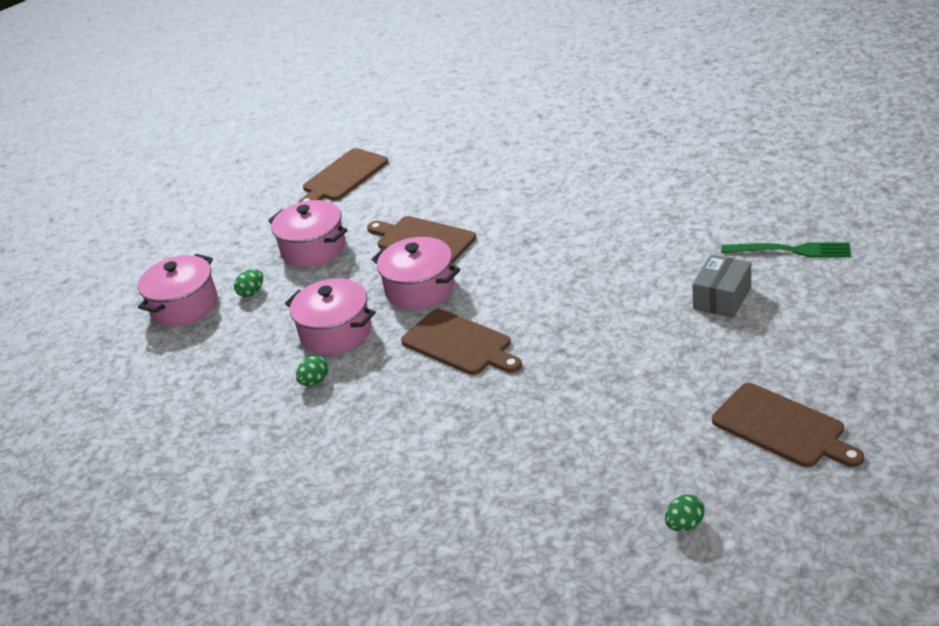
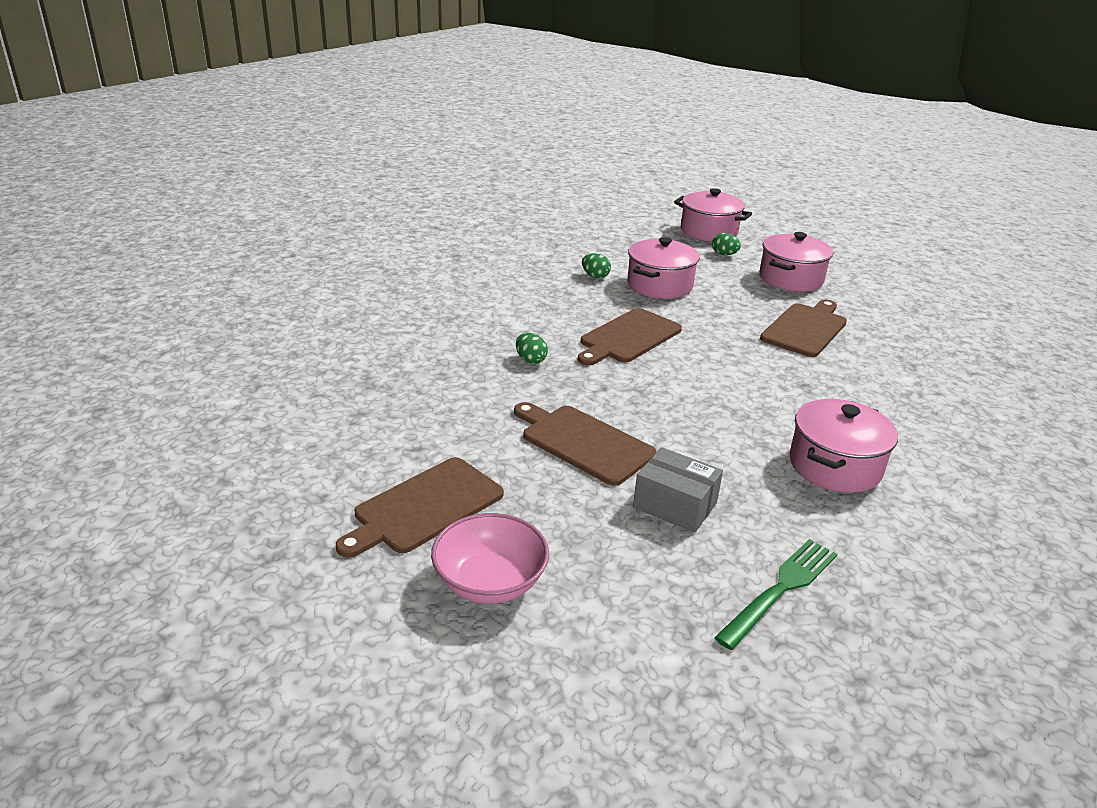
camera: 85 degrees right, 5 degrees down
brown cutting board [298,148,388,203] -> brown cutting board moved to [514,402,656,486]
pink pot [372,237,460,310] -> pink pot moved to [790,399,898,493]
green egg [665,494,705,531] -> green egg moved to [516,333,548,364]
green fork [721,242,851,257] -> green fork turned 150 degrees counterclockwise [714,539,837,650]
none -> pink bowl [431,513,549,604]

